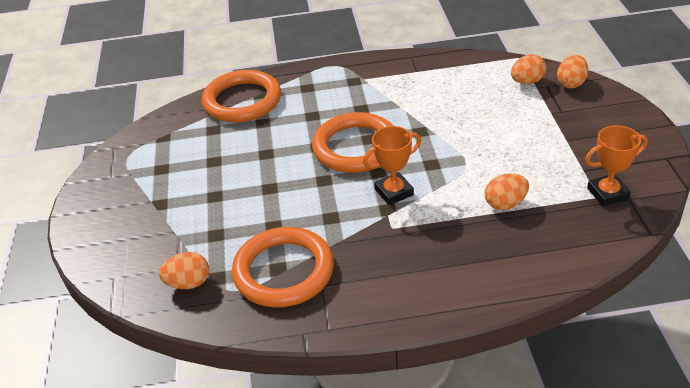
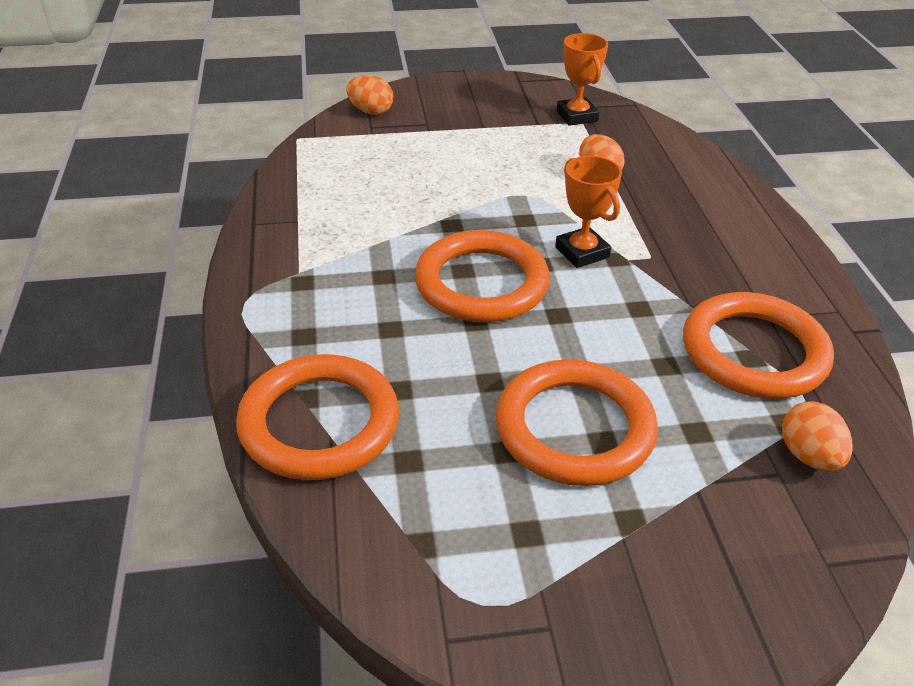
camera: 95 degrees left, 0 degrees up
orange egg [511,54,546,84] -> none
none -> orange ring [496,359,658,486]

